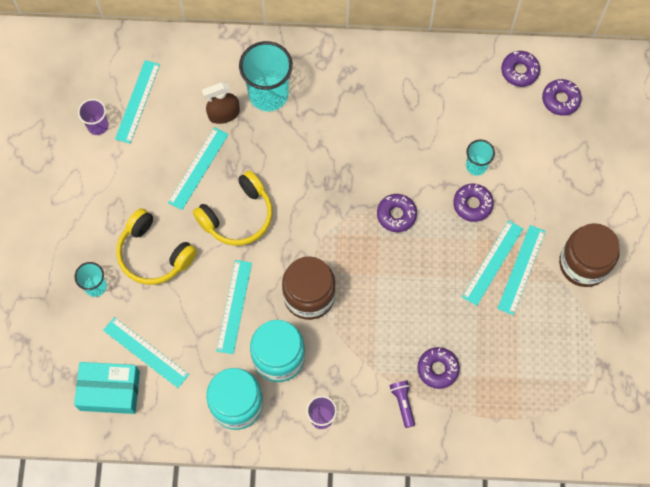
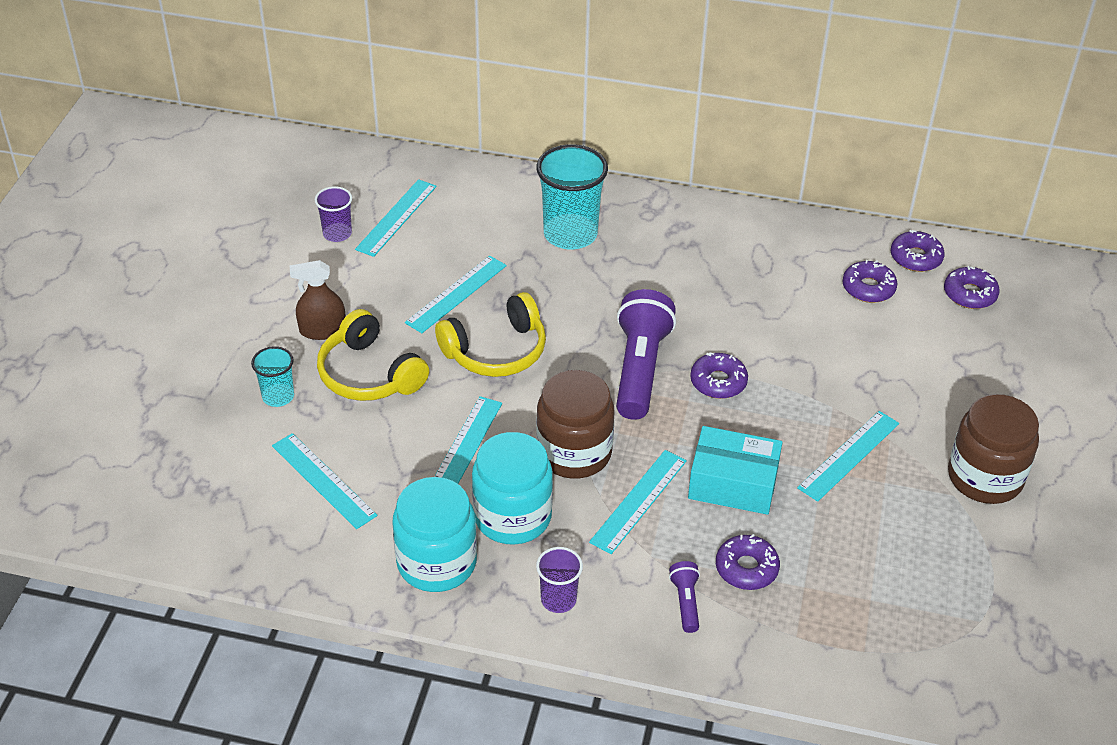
camera: 10 degrees right, 25 degrees down
turquoise box [74,362,140,414] -> turquoise box moved to [688,426,783,515]
brown spray bottle [202,82,240,124] -> brown spray bottle moved to [290,260,346,340]
purple donut [453,184,494,222] -> purple donut moved to [843,260,897,303]
turquoise cup [466,139,495,176] -> none
turquoise ruler [497,225,546,315] -> turquoise ruler moved to [589,450,687,554]
none -> purple flashlight [616,289,676,420]

